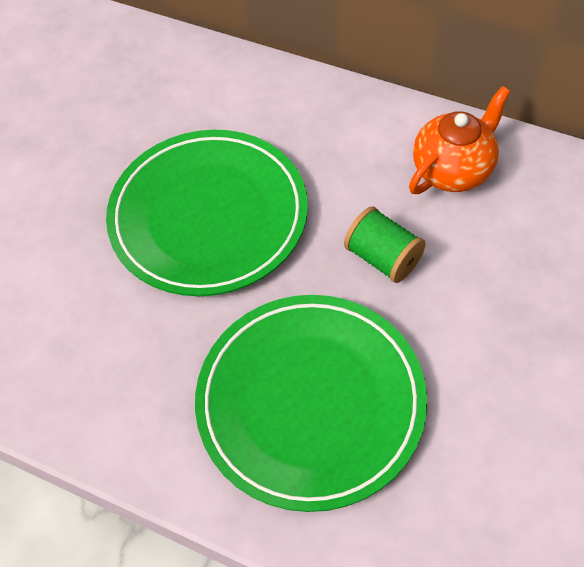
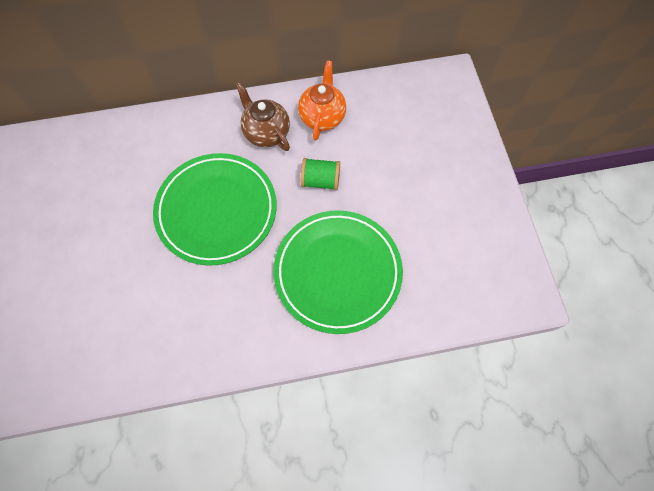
camera: 40 degrees left, 10 degrees up
none -> brown teapot [236,82,290,151]

